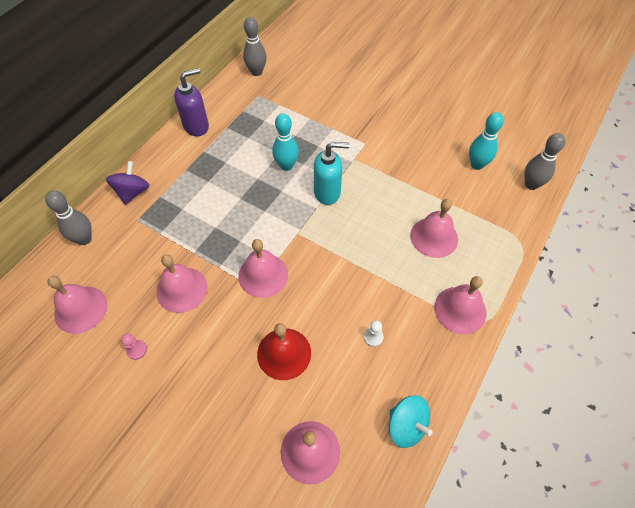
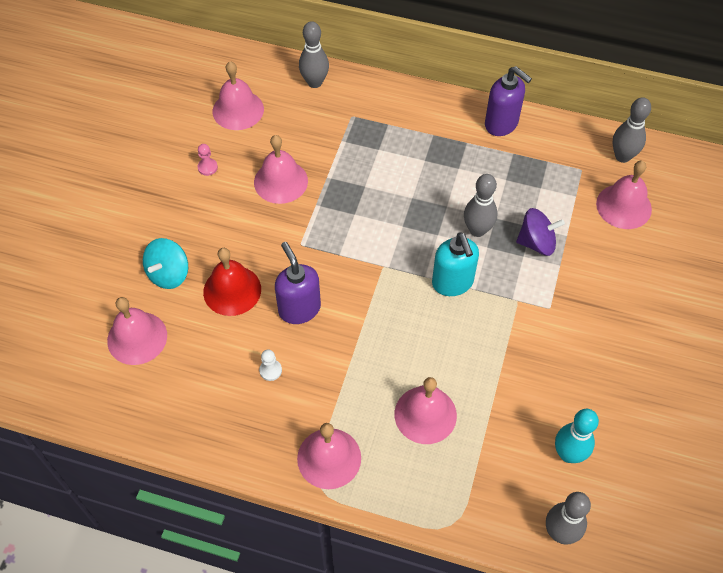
camera: 75 degrees right, 0 degrees up
purple spinning top [106,161,150,205] -> purple spinning top moved to [516,208,565,256]
pink bell [238,239,288,298] -> pink bell moved to [596,161,652,229]
turquoise bowling pin [272,113,299,171] -> grey bowling pin [464,174,498,237]
turquoise spinning top [389,395,433,448] -> turquoise spinning top moved to [143,238,188,289]
none -> purple soap dispenser [275,242,321,324]

